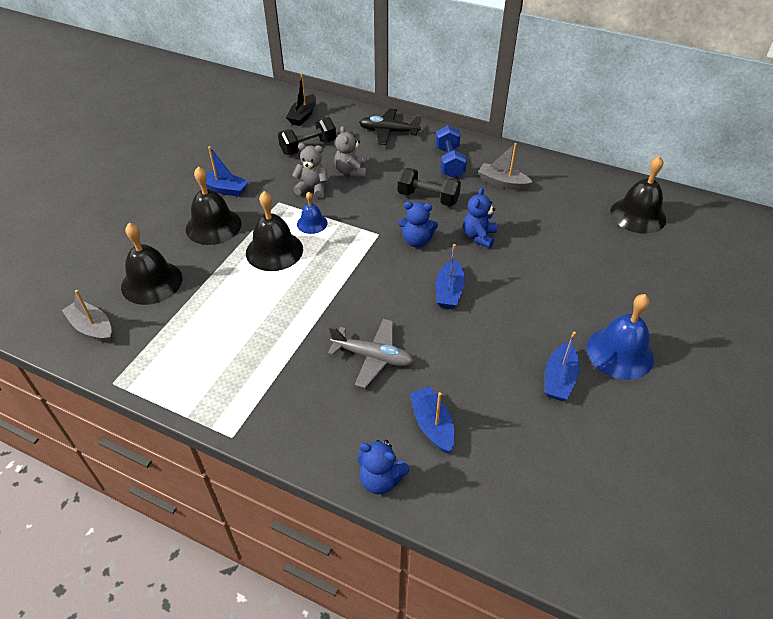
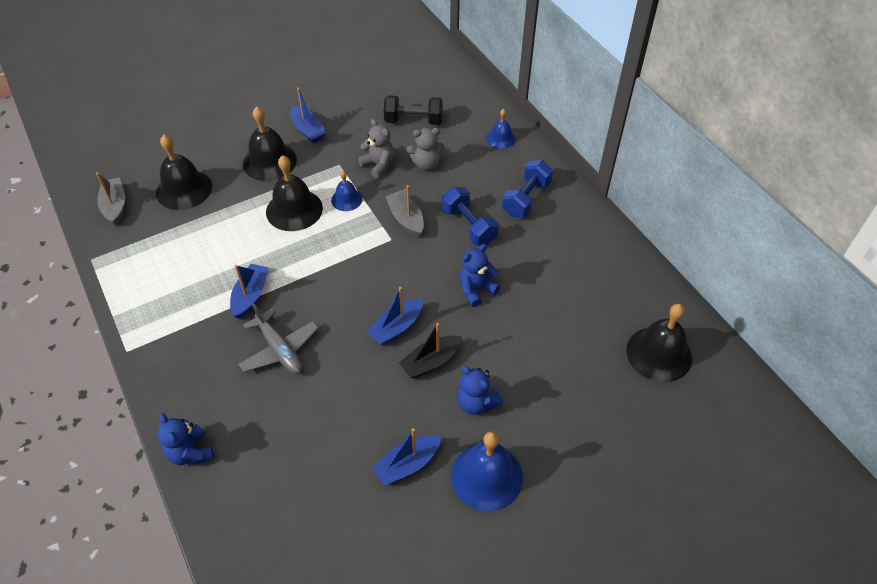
camera: 35 degrees right, 5 degrees up
black boat [286,73,316,126] -> black boat moved to [399,323,462,379]
grey teddy bear [334,126,366,177] -> grey teddy bear turned 120 degrees counterclockwise [407,128,445,171]
black plane [359,108,421,145] -> blue bell [486,109,516,149]
black dumbbell [398,168,461,206] -> blue dumbbell [442,187,499,246]
blue teddy bear [398,201,438,247] -> blue teddy bear moved to [457,366,503,415]
blue boat [410,387,454,453] -> blue boat moved to [230,264,269,319]
grey boat [478,143,533,190] -> grey boat moved to [385,185,424,237]

